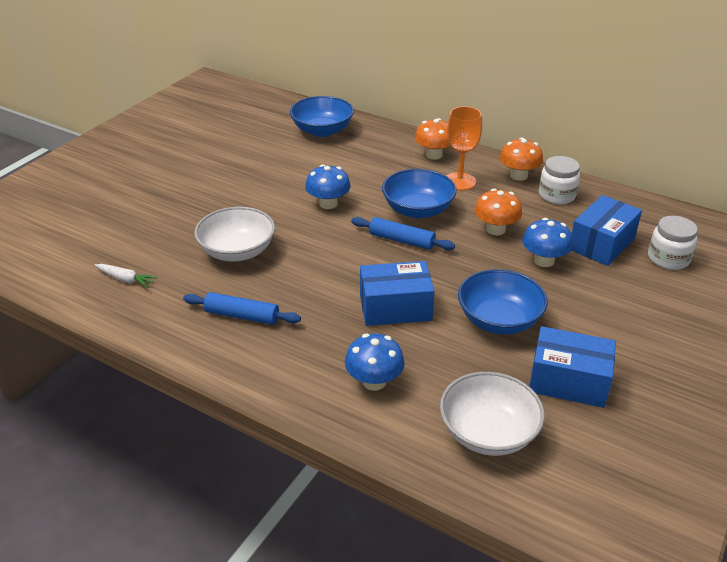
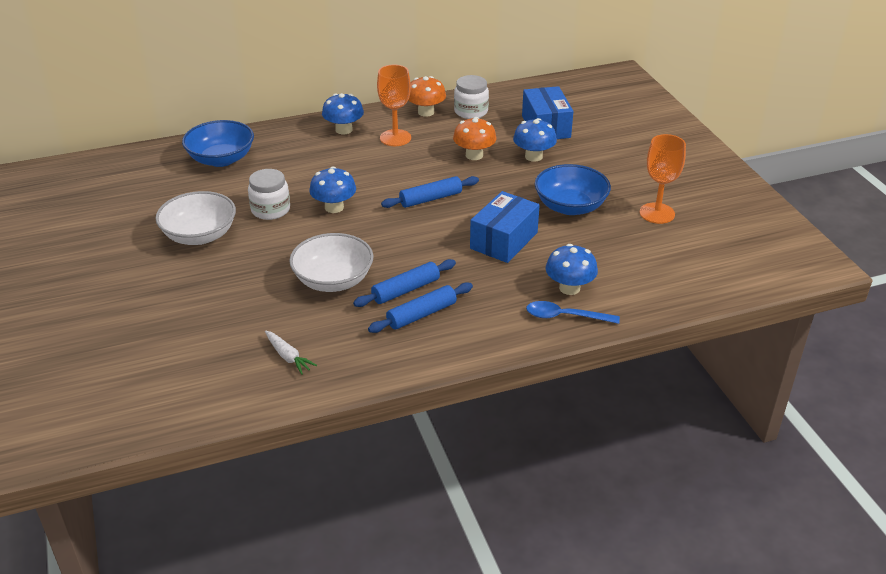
camera: 50 degrees left, 0 degrees up
white carrot [95,264,157,288] -> white carrot turned 75 degrees clockwise [265,330,317,375]
blue bowl [382,169,457,218] -> none
orange mushroom [414,118,450,160] -> blue mushroom [322,93,364,134]
white bowl [440,372,545,456] -> white bowl moved to [156,191,236,245]
blue box [529,326,616,408] -> orange goblet [639,134,686,224]
white jar [648,216,698,270] -> white jar moved to [248,169,290,220]
none -> blue rolling pin [353,259,456,307]
none -> blue spoon [526,301,620,324]

